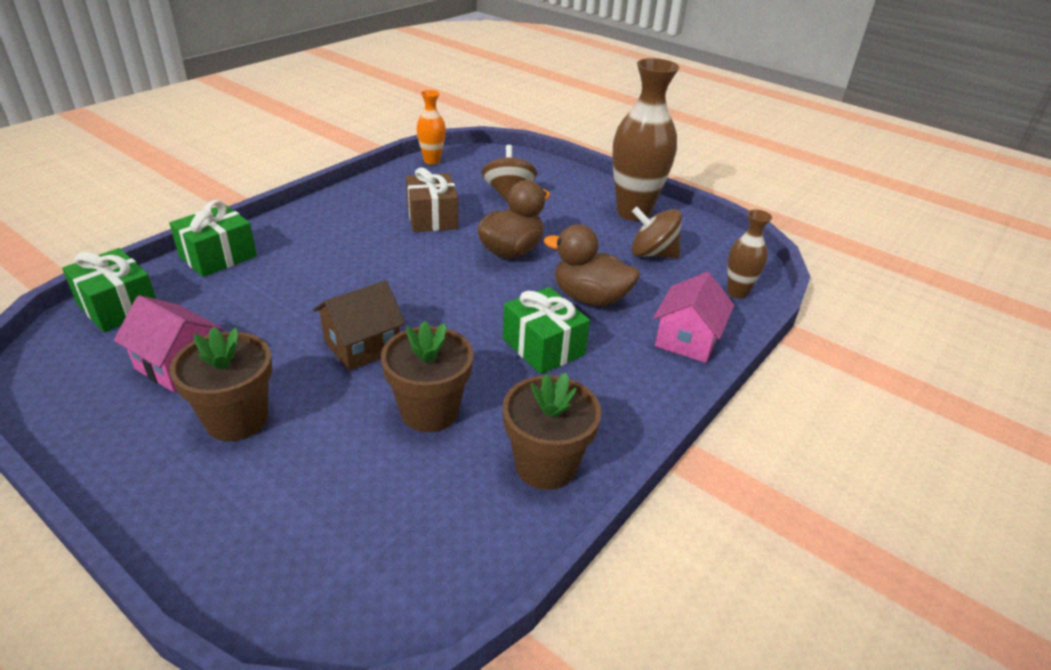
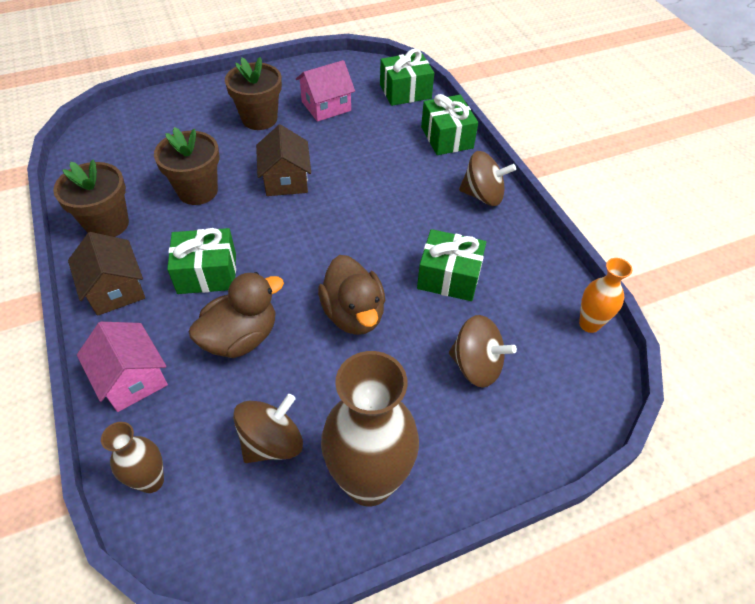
camera: 120 degrees right, 15 degrees up
brown gift [406,167,458,232] -> green gift [417,229,486,301]
none -> brown house [68,232,145,316]
none -> brown spinning top [459,151,516,206]

